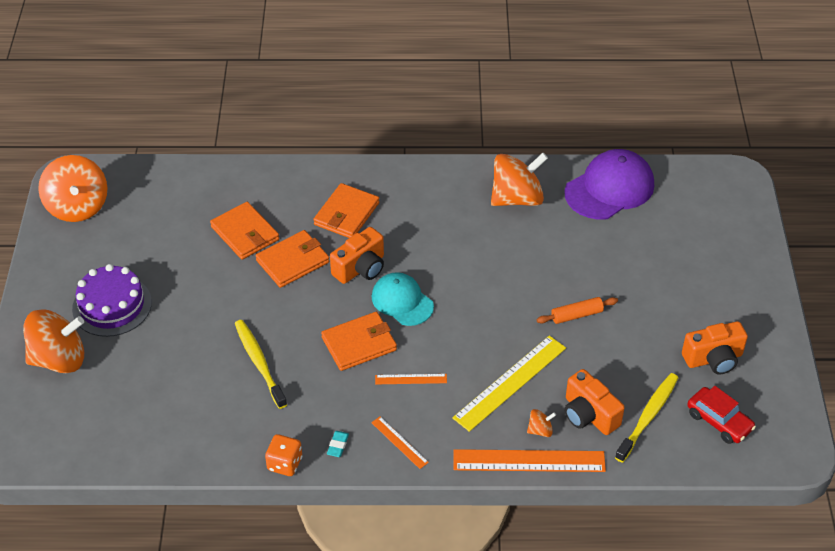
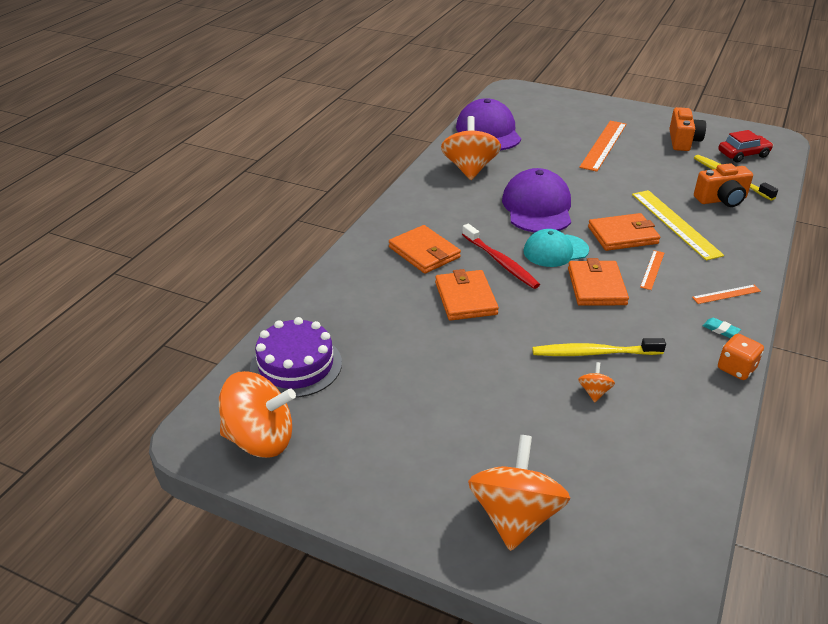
camera: 65 degrees left, 10 degrees down
purple cake [72,264,152,337] -> purple cake moved to [250,317,342,398]
orange wallet [210,202,279,260] -> orange wallet moved to [588,213,660,251]
orange camera [330,227,384,284] -> red toothbrush [462,224,540,289]
orange ruler [453,449,606,472] -> orange ruler moved to [579,121,627,172]
orange spinning top [527,409,556,437] -> orange spinning top moved to [578,362,615,402]
orange rolling pin [537,297,618,324] -> none
none -> purple cap [502,168,571,233]

